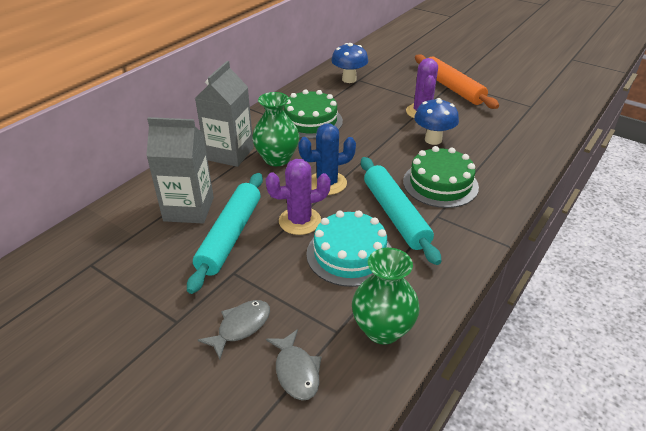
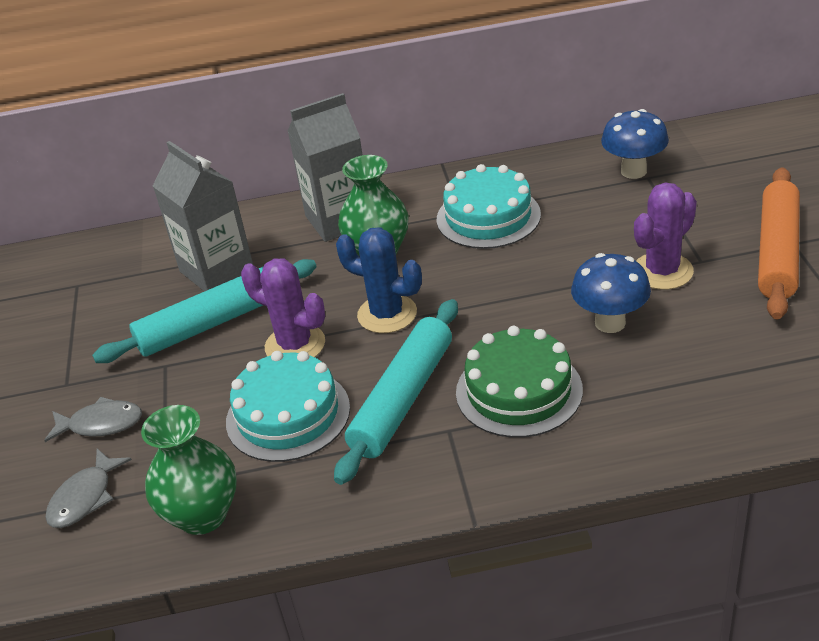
camera: 50 degrees right, 0 degrees up
green cake [284,89,343,139] -> turquoise cake [437,164,541,249]

